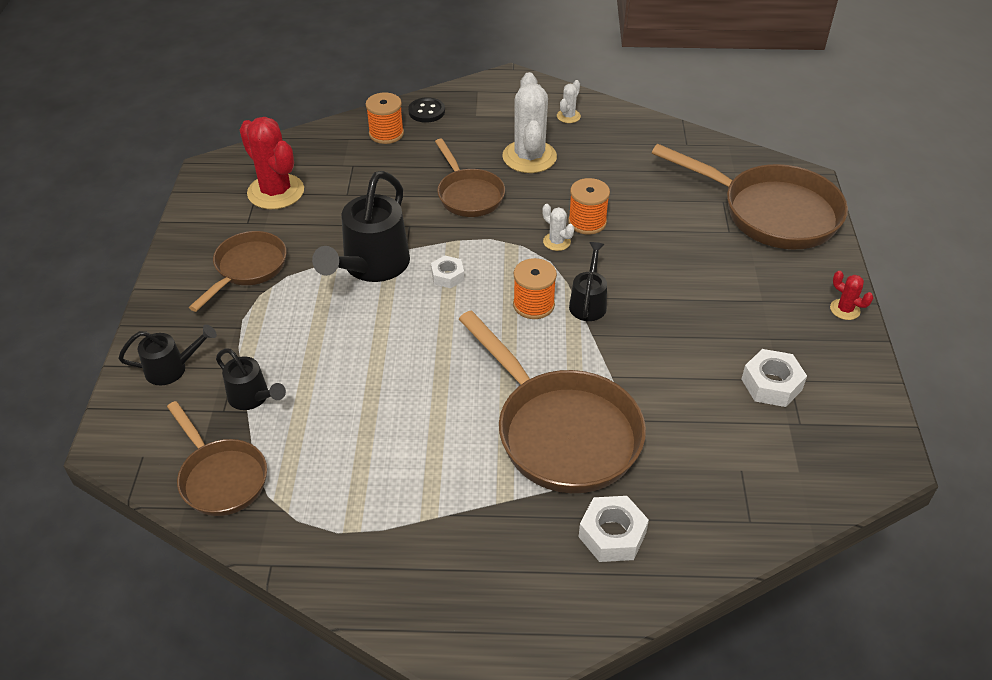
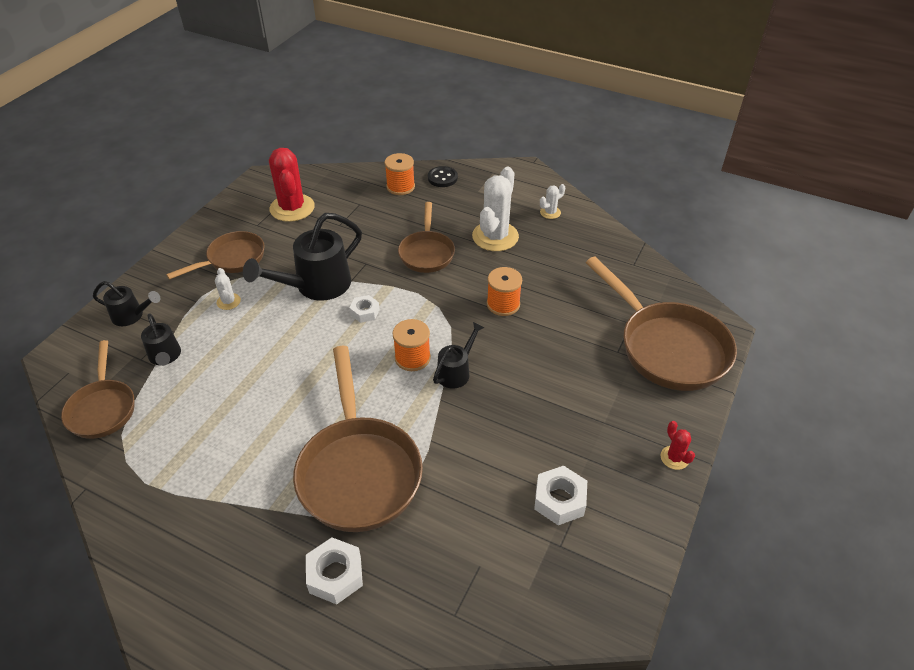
camera: 25 degrees right, 0 degrees up
white cactus [542,204,574,251] -> white cactus moved to [215,268,241,310]

